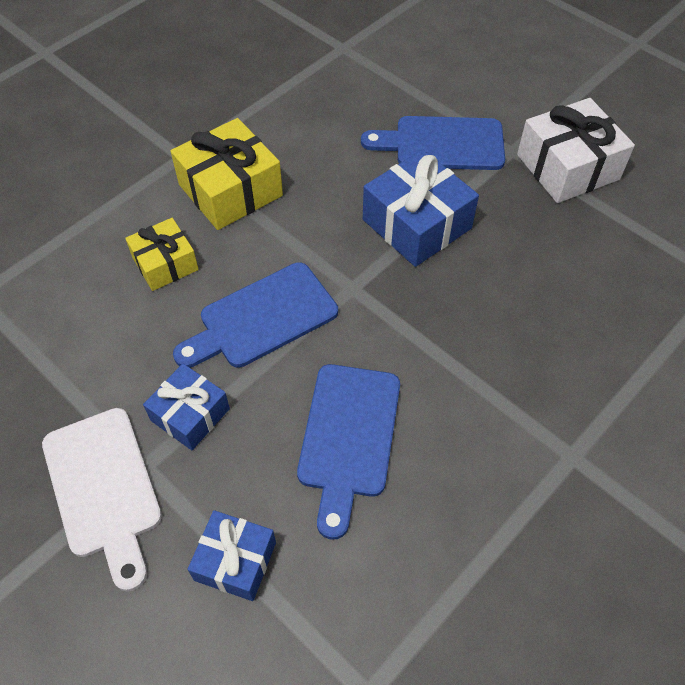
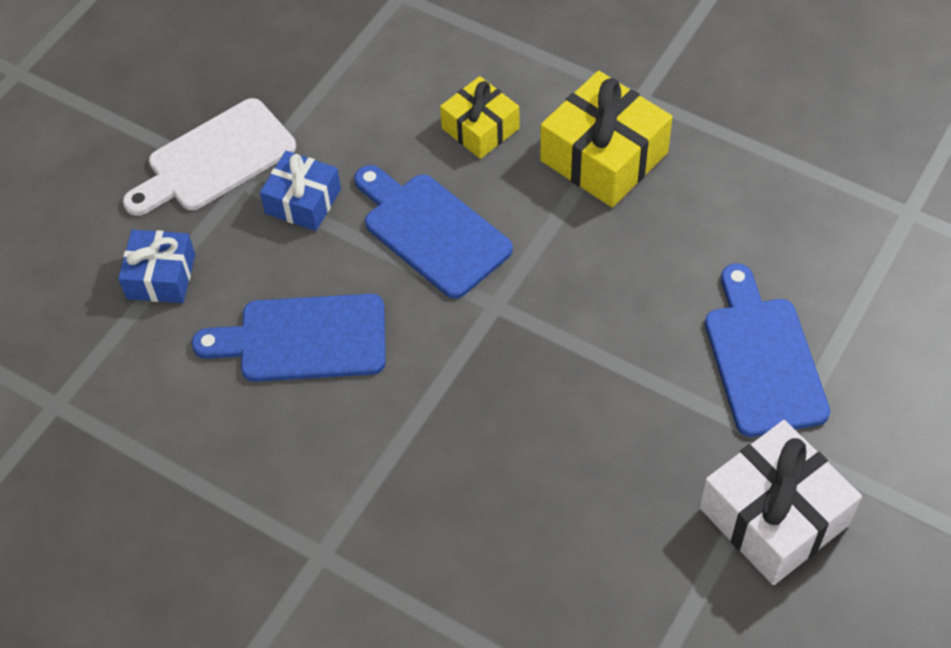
camera: 80 degrees right, 0 degrees up
blue gift [363,149,479,267] -> none

